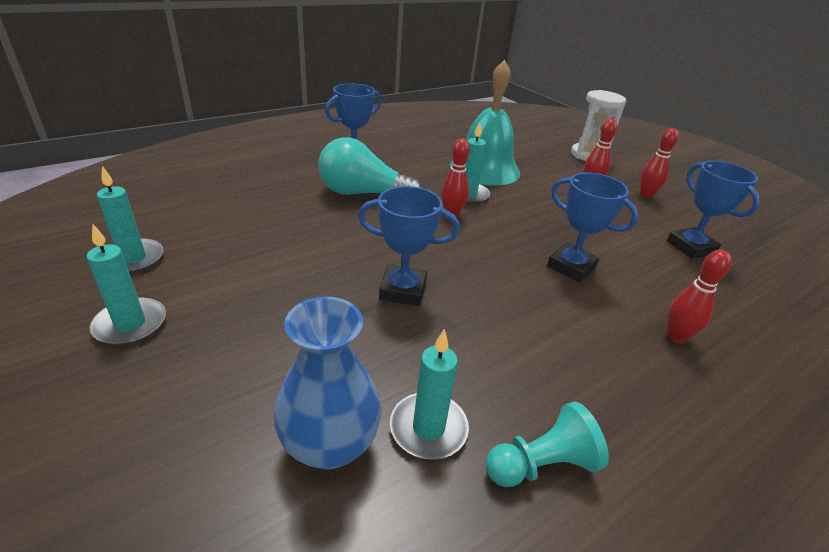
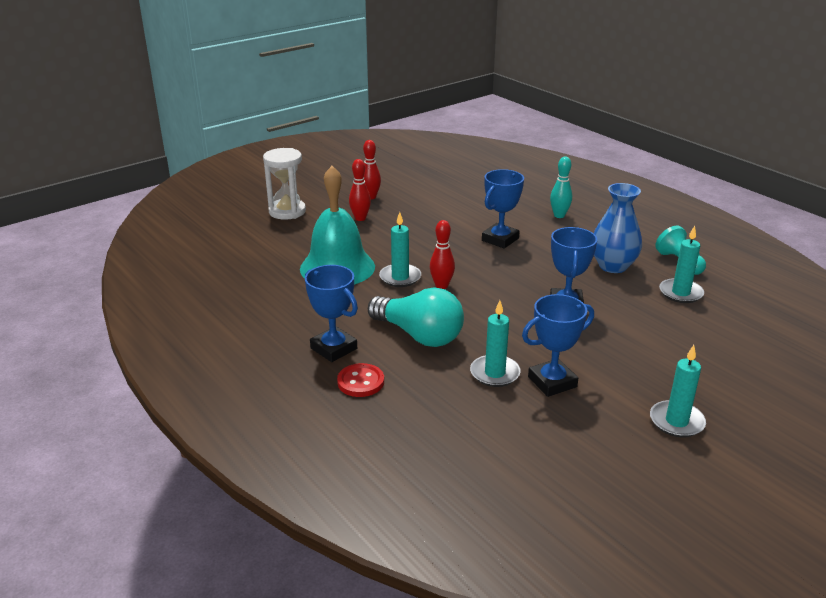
camera: 90 degrees left, 5 degrees down
turquoise candle [97,166,164,274] -> turquoise candle moved to [470,300,521,387]
blue vase [274,297,381,470] -> blue vase moved to [594,183,642,273]
turquoise light bulb [318,137,422,195] -> turquoise light bulb turned 60 degrees counterclockwise [368,287,464,347]
blue trophy [667,161,760,259] -> blue trophy moved to [522,294,594,397]
red bowling pin [667,250,732,344] -> turquoise bowling pin [550,156,572,218]
none -> red button [337,363,384,397]

